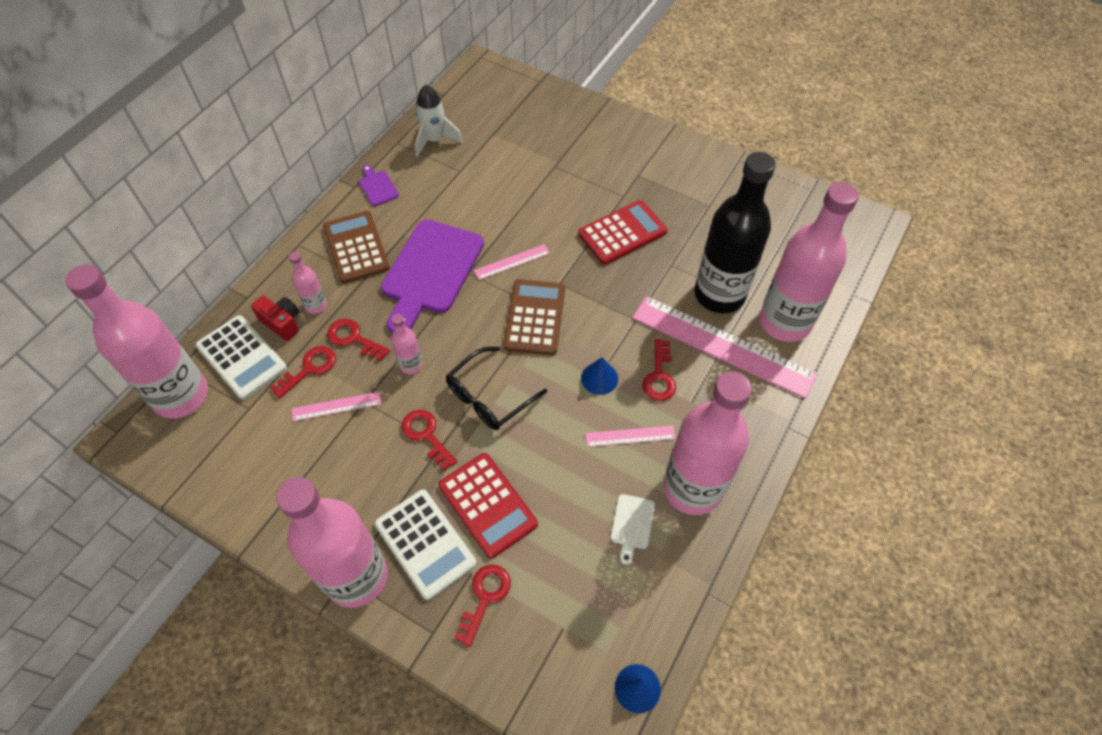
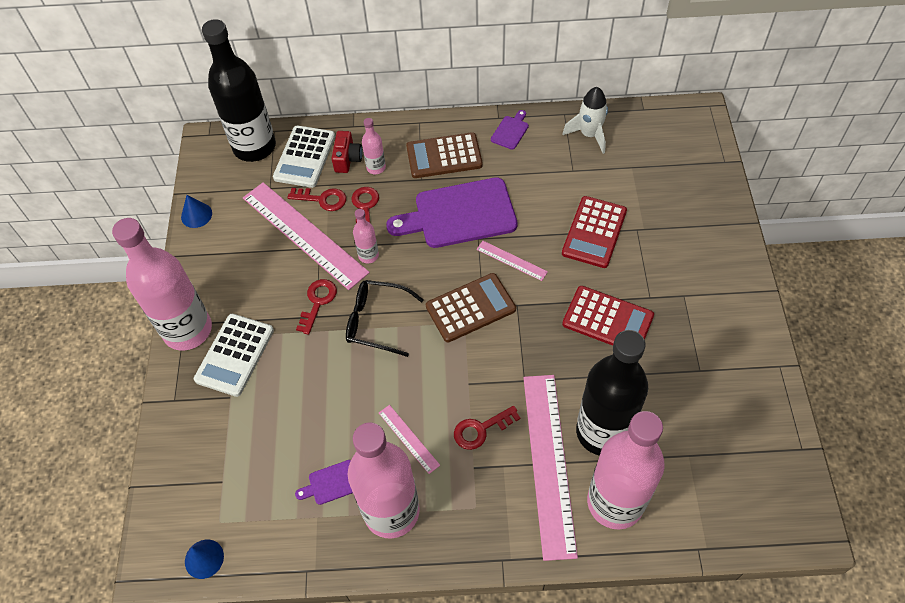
camera: 60 degrees right, 0 degrees up
pink bottle [65,264,208,419] -> black bottle [202,19,276,162]
pink ruler [292,392,381,421] -> pink ruler [243,182,370,290], size x2.24
brown calculator [323,211,390,284] -> brown calculator turned 135 degrees counterclockwise [406,132,483,178]
red calculator [438,453,538,559] -> red calculator moved to [562,196,627,268]
red key [454,564,511,647] -> none
blue cone [581,357,618,395] -> blue cone moved to [181,195,212,228]
white cutting board [611,494,655,565] -> purple cutting board [295,460,353,505]

